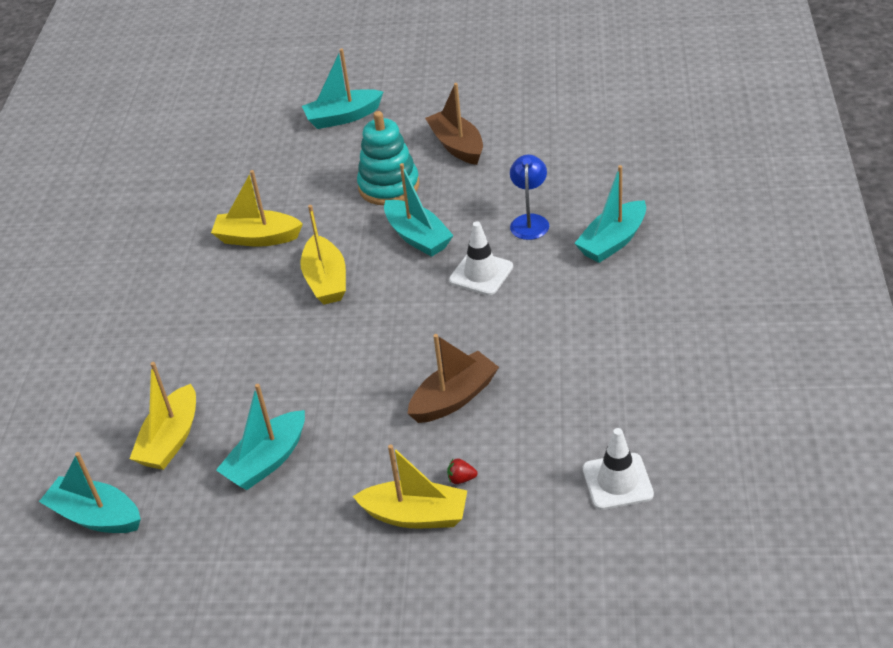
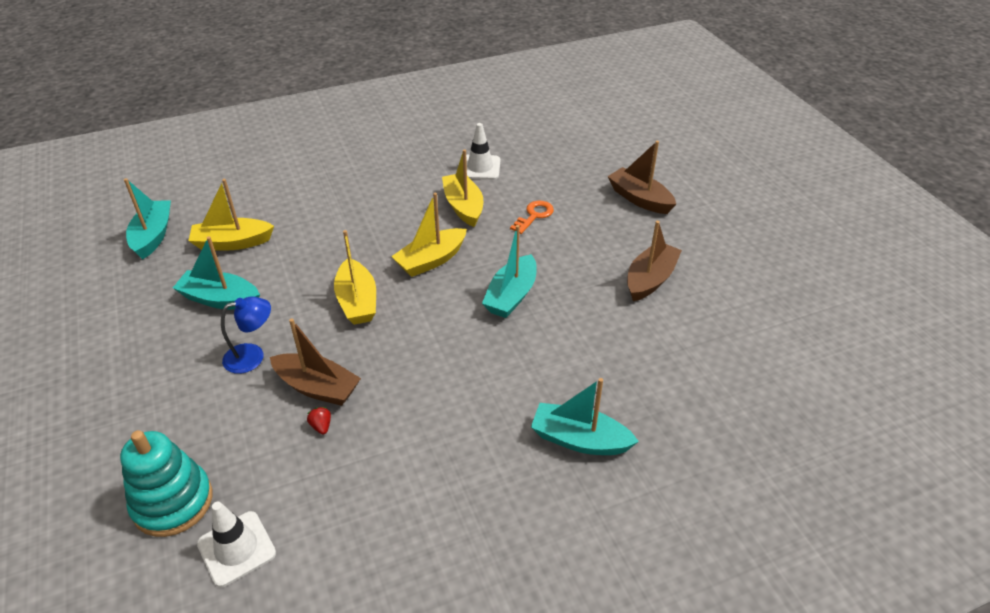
camera: 60 degrees right, 0 degrees up
turquoise boat [302,48,383,129] -> brown boat [608,141,676,214]
yellow boat [353,445,467,529] -> yellow boat moved to [334,230,376,325]
turquoise stacking toy [357,111,419,205] -> turquoise stacking toy moved to [120,430,213,537]
red strawberry [447,458,478,484] -> red strawberry moved to [307,407,331,434]
white traffic cone [449,221,513,296] -> white traffic cone moved to [466,123,500,180]
blue lamp [510,155,549,240] -> blue lamp moved to [221,296,271,374]
none -> orange key [510,201,554,234]

